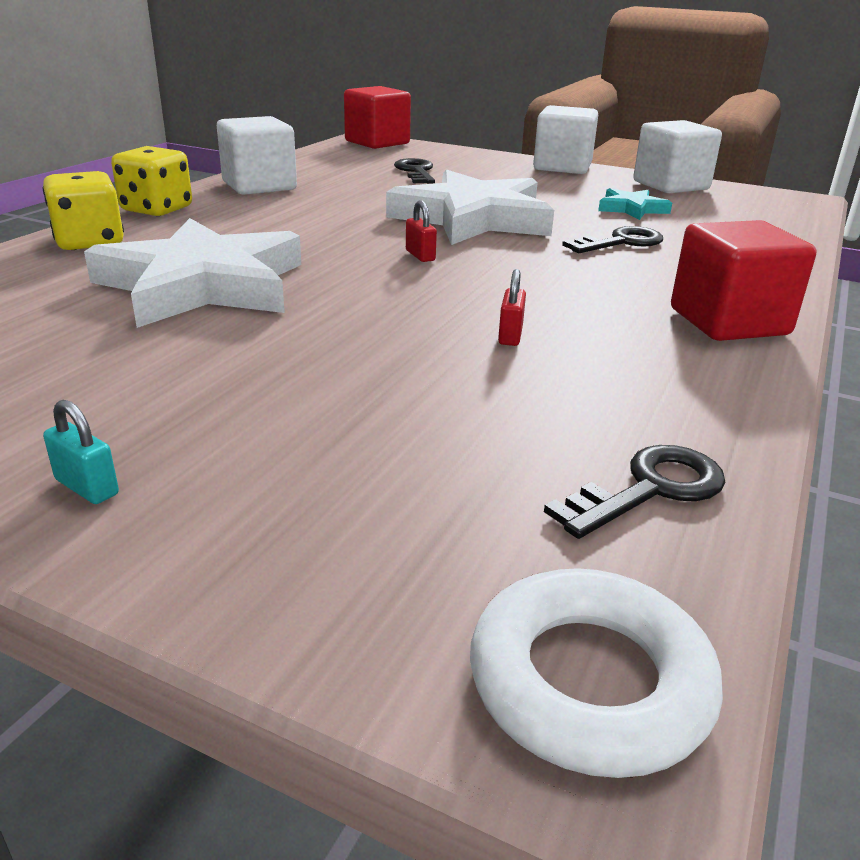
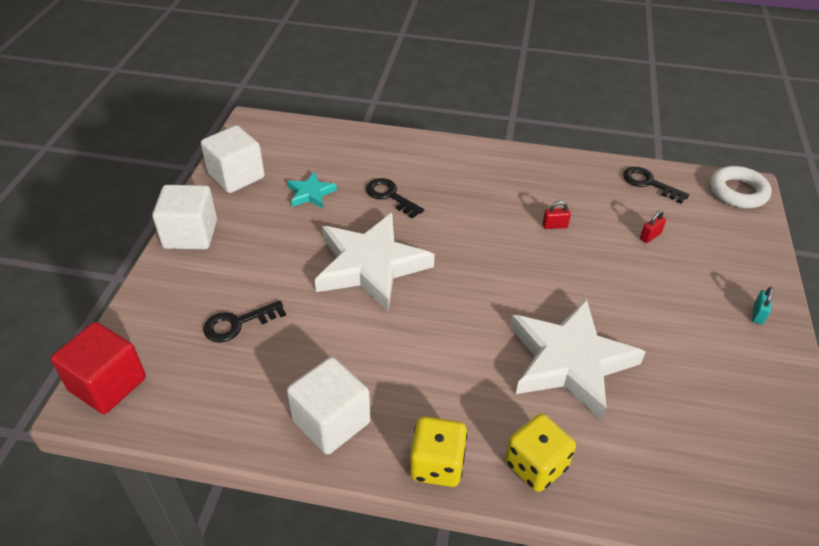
camera: 105 degrees left, 15 degrees up
red padlock [406,200,437,262] -> red padlock moved to [640,210,666,243]
red cube [671,220,816,341] -> none

